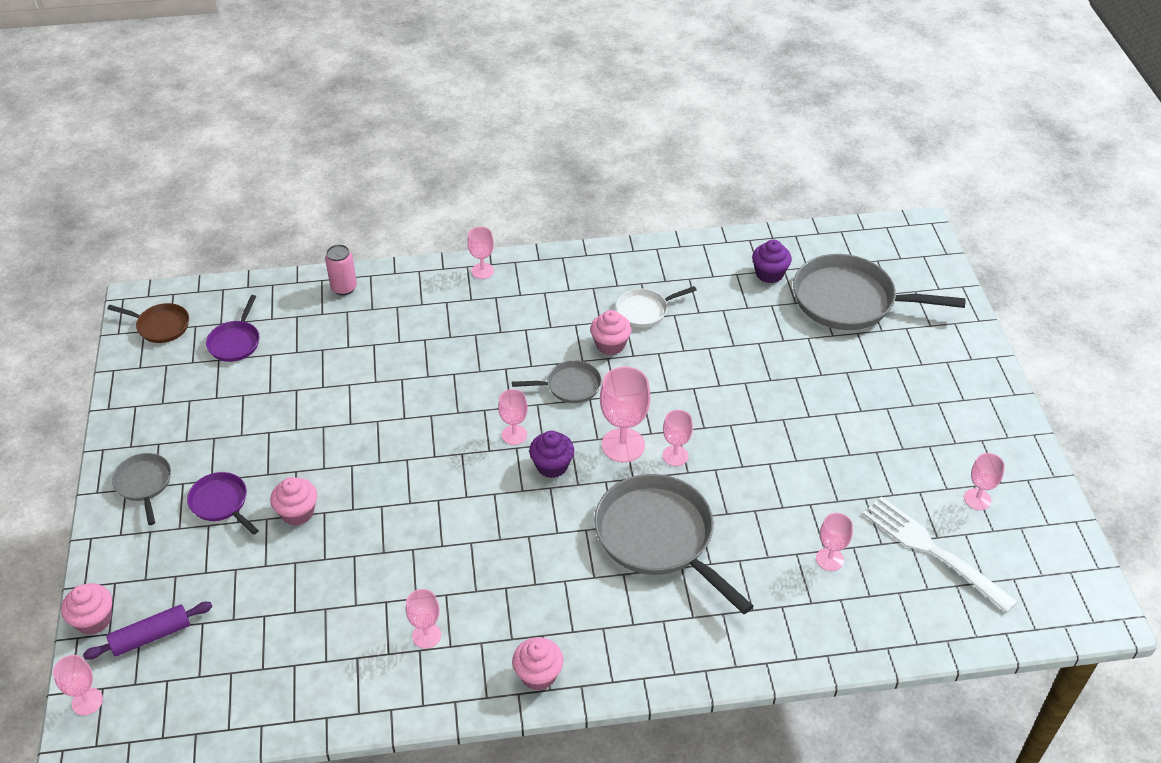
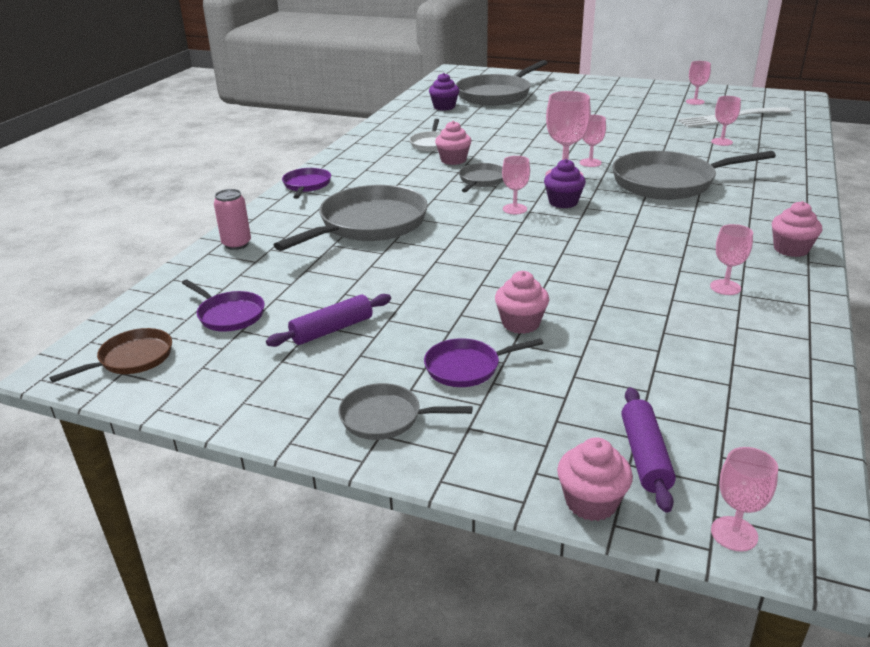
camera: 60 degrees left, 15 degrees down
pink goblet [468,227,494,279] -> purple pan [282,168,331,199]
none -> purple rolling pin [266,294,391,347]
none -> grey pan [274,185,428,251]

